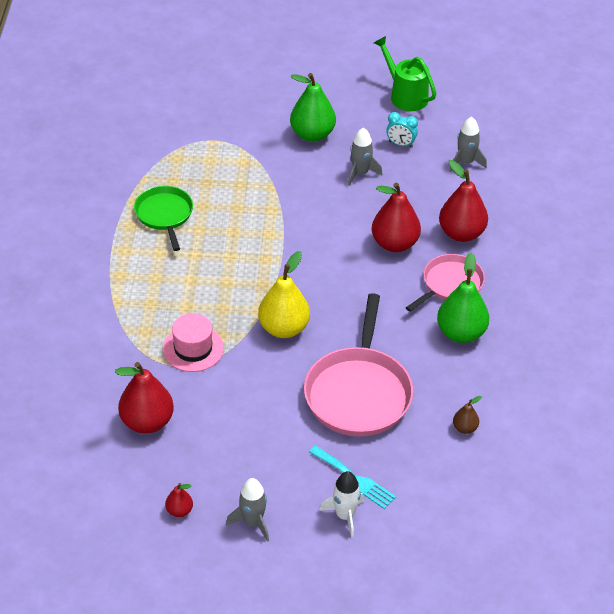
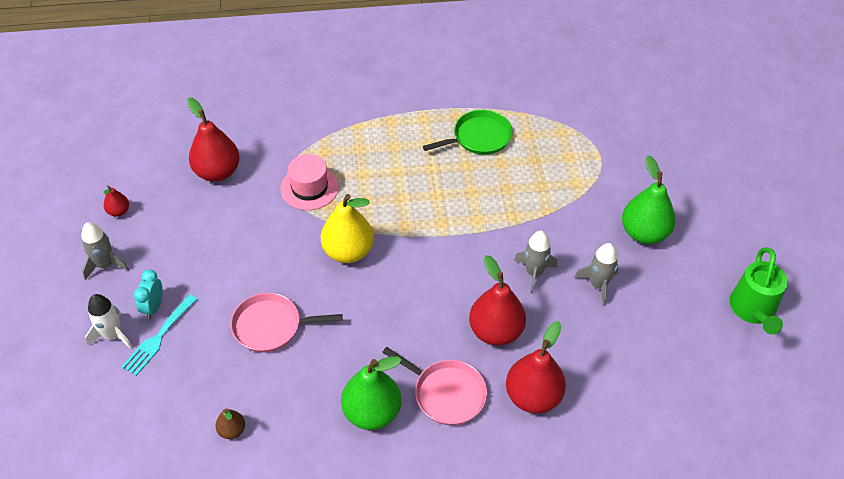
camera: 80 degrees right, 5 degrees up
pink pan [304,293,413,436] -> pink pan [231,293,343,352], size x0.60
green watering can [374,36,436,111] -> green watering can turned 150 degrees clockwise [730,247,788,334]
turquoise clock [386,112,418,148] -> turquoise clock moved to [134,269,163,319]
grey rocket [449,117,487,172] -> grey rocket moved to [514,231,557,293]

